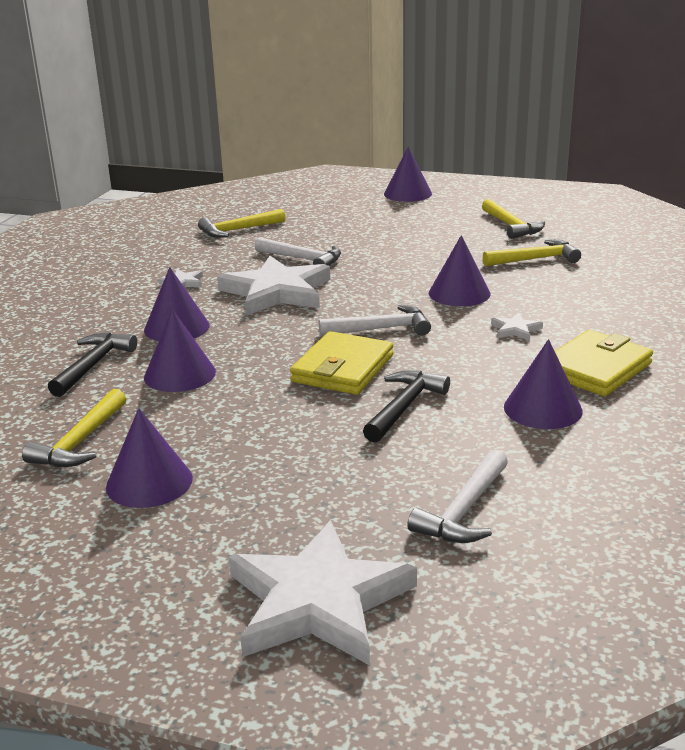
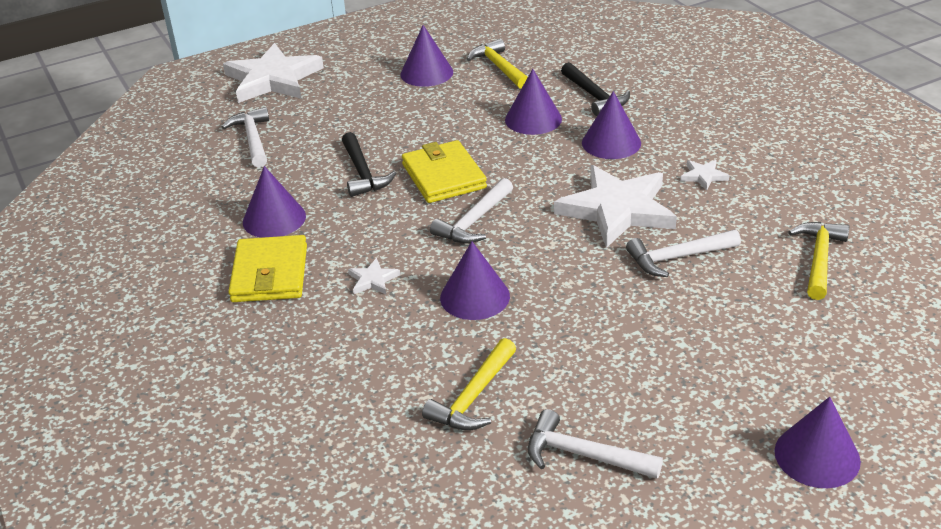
camera: 135 degrees right, 10 degrees up
yellow hammer [482,199,545,239] -> white hammer [528,409,663,479]

